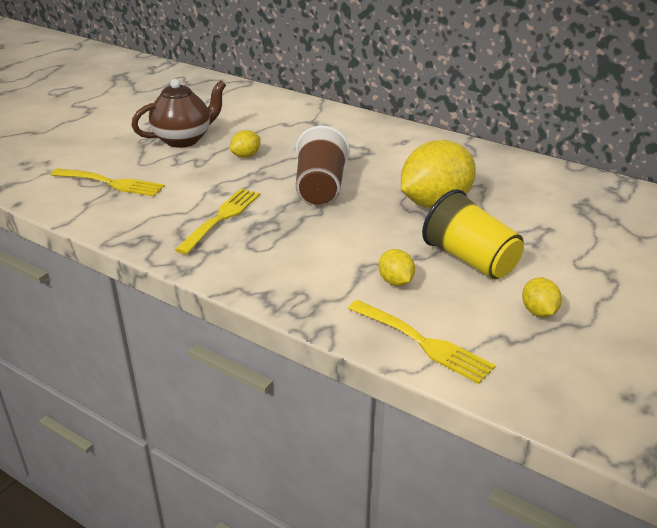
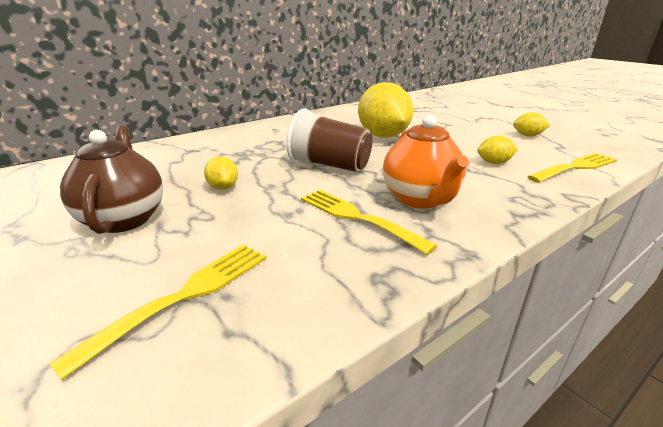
camera: 70 degrees left, 5 degrees down
yellow cup [422,189,524,280] -> none
none -> orange teapot [383,115,469,209]

